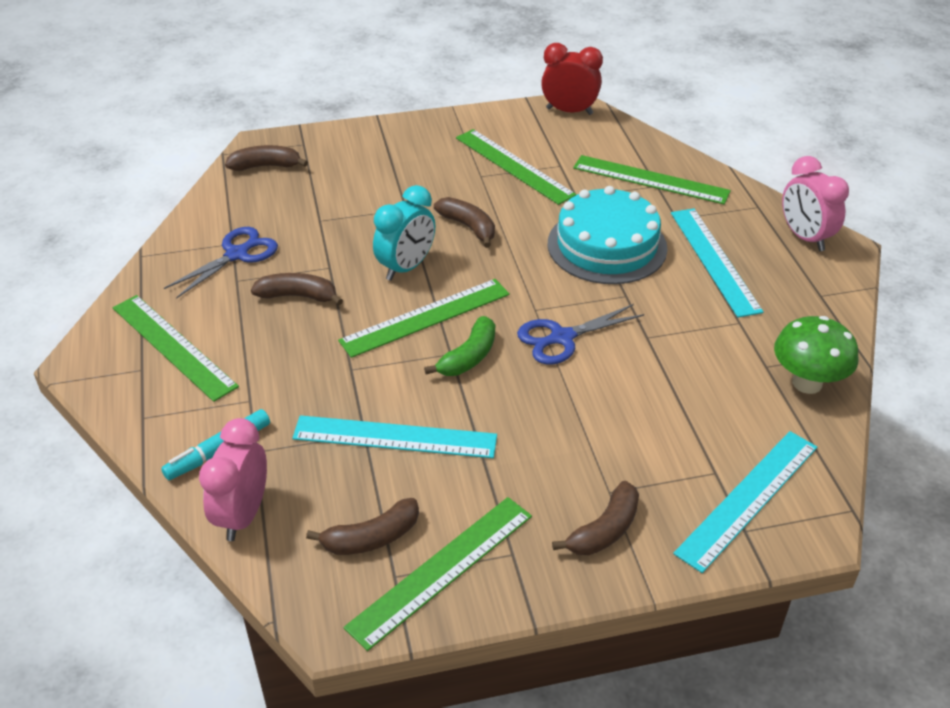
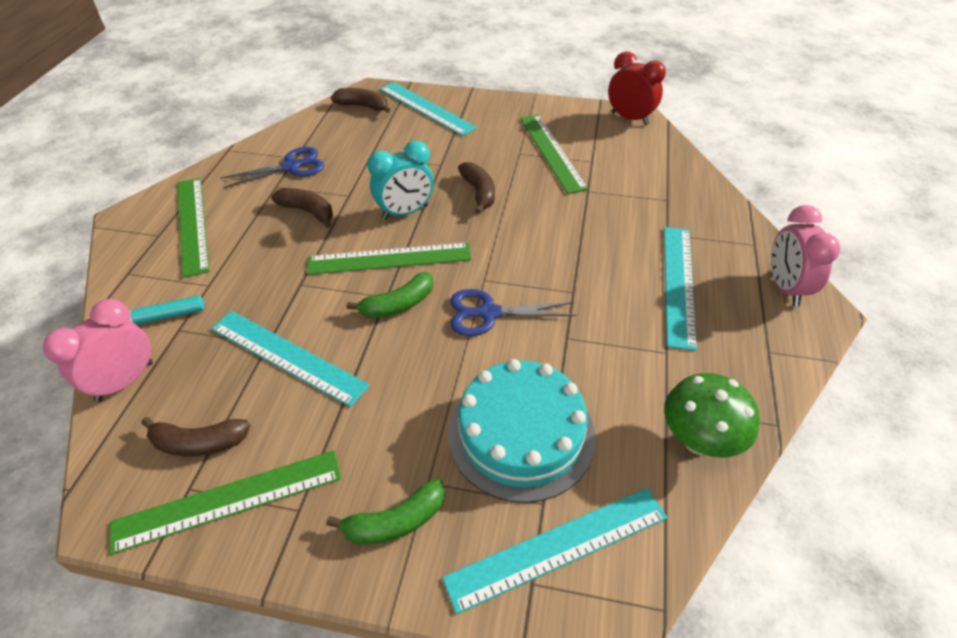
camera: 25 degrees right, 5 degrees up
turquoise cake [548,186,667,284] -> turquoise cake moved to [448,359,595,503]
brown banana [552,481,639,555] -> green banana [326,479,445,545]
green ruler [573,155,731,204] -> none
none -> turquoise ruler [380,82,477,136]

